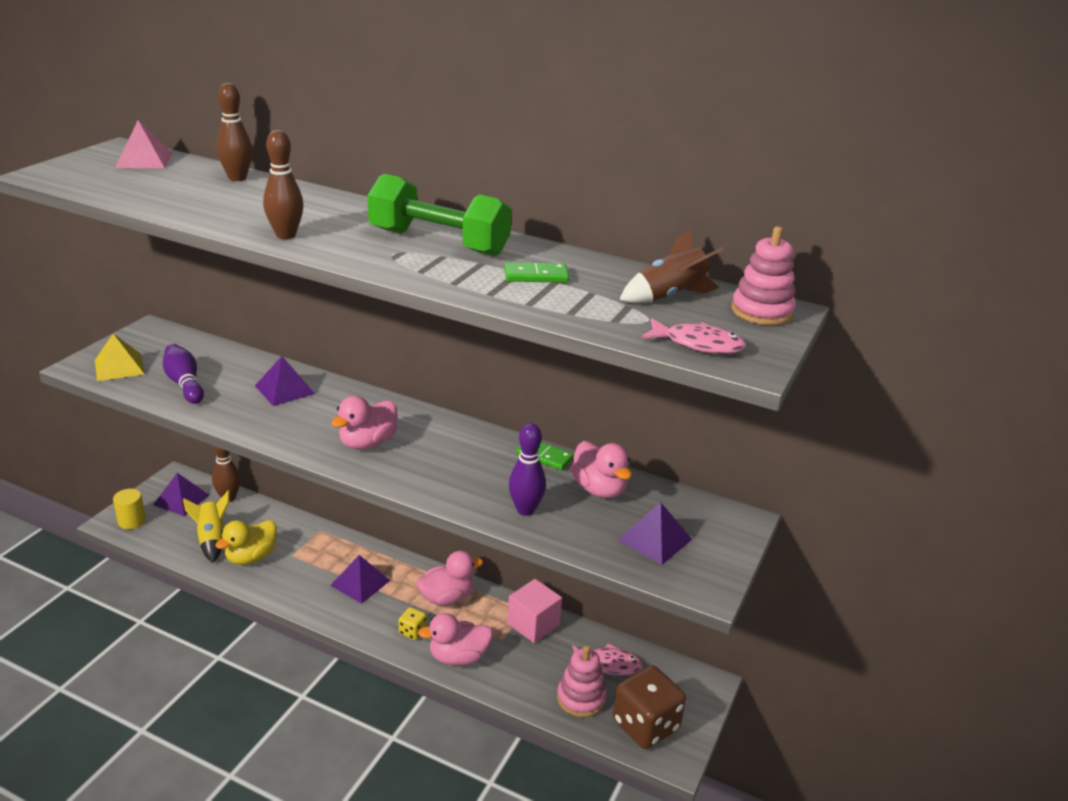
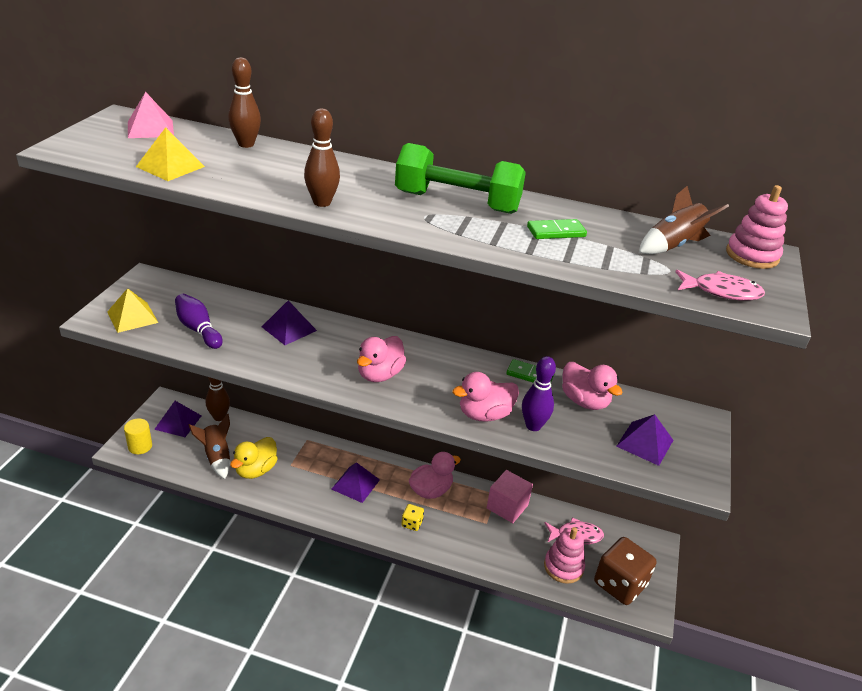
camera: 10 degrees left, 5 degrees up
yellow rocket [183,490,230,563] -> brown rocket [189,413,230,479]
pink duck [418,613,493,666] -> pink duck moved to [452,372,519,422]
none -> yellow pyramid [136,127,205,181]

